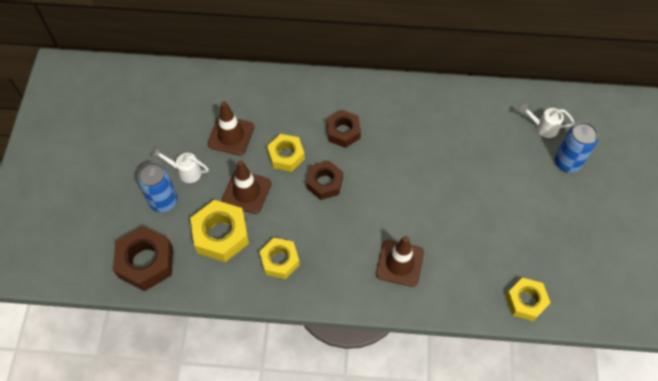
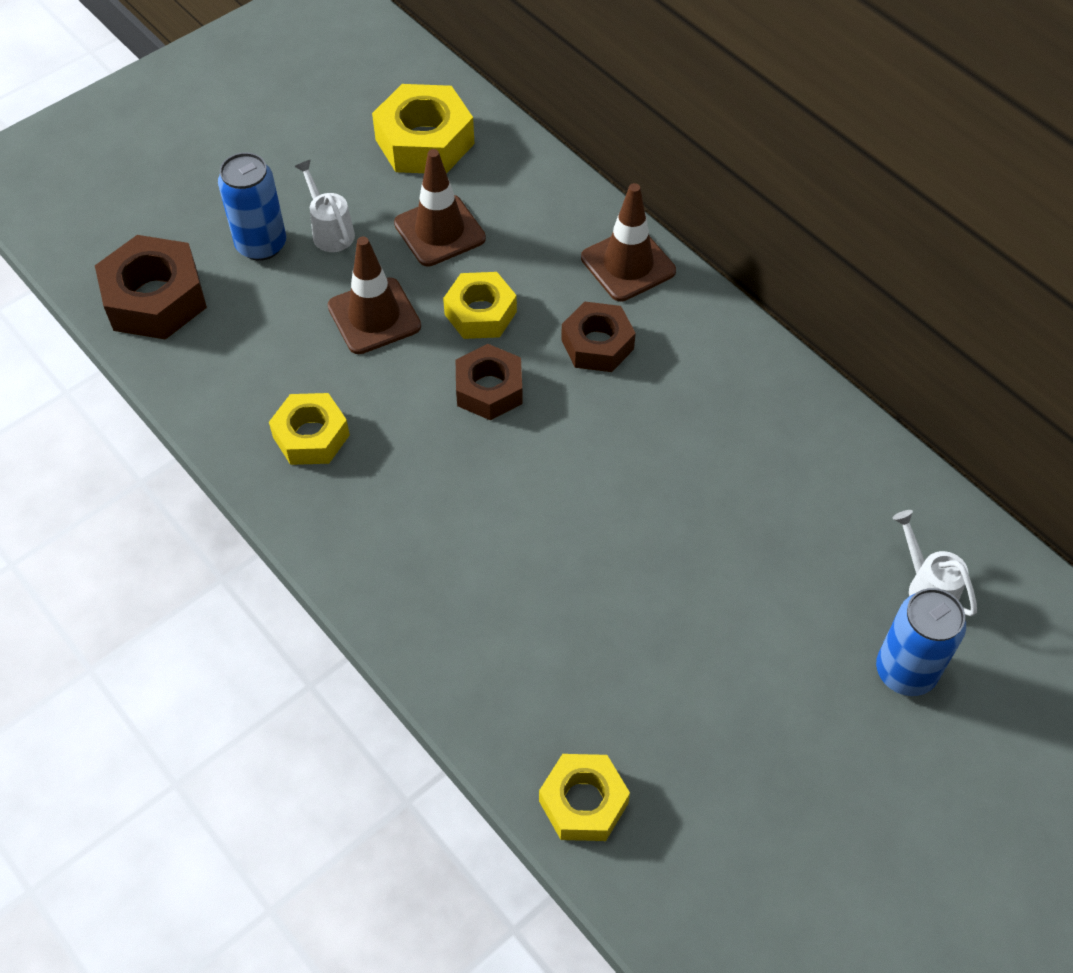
camera: 45 degrees right, 5 degrees down
yellow nut [190,200,249,262] -> yellow nut moved to [372,84,474,174]
brown traffic cone [376,236,424,287] -> brown traffic cone moved to [581,183,676,301]

